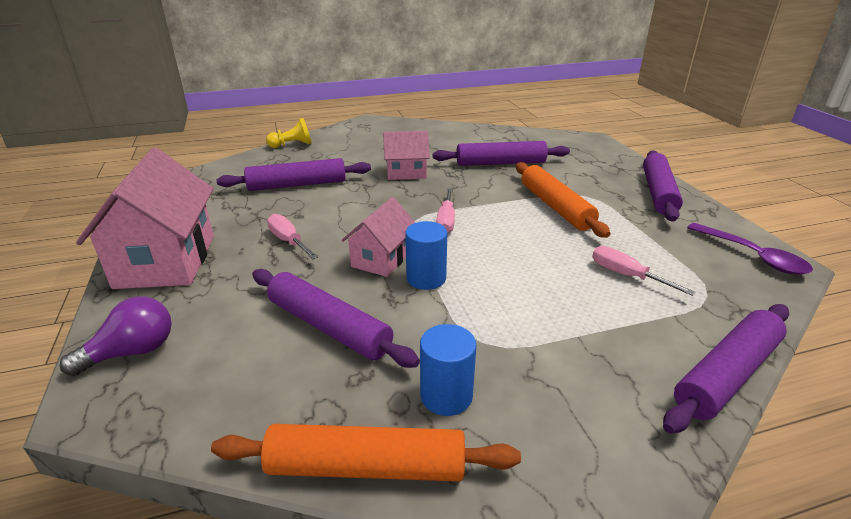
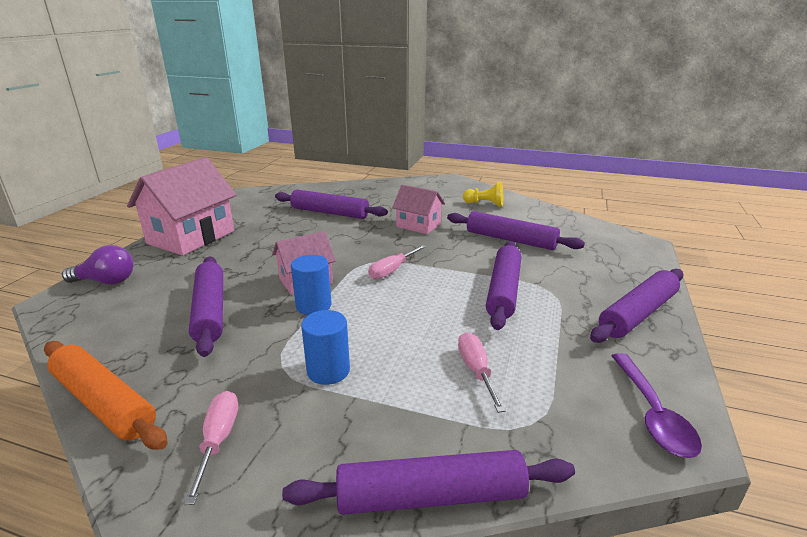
camera: 35 degrees right, 5 degrees down
yellow pawn [266,118,312,148] -> yellow pawn moved to [463,182,503,207]
pink screwdriver [267,214,318,259] -> pink screwdriver moved to [184,391,238,505]
blue cylinder [420,324,476,416] -> blue cylinder moved to [301,310,350,385]
orange rolling pin [516,162,610,238] -> purple rolling pin [486,241,521,330]

